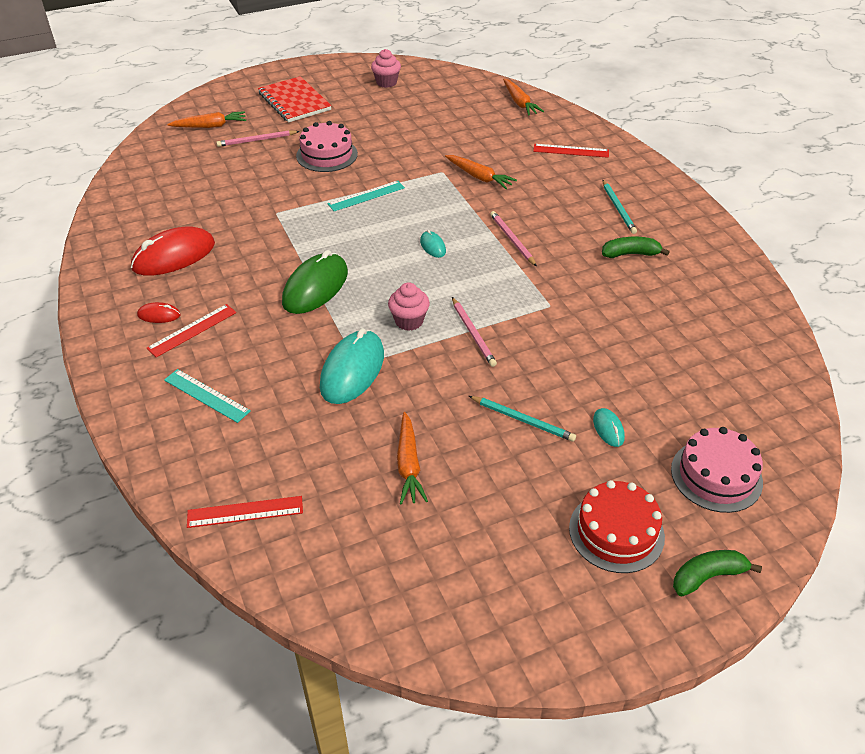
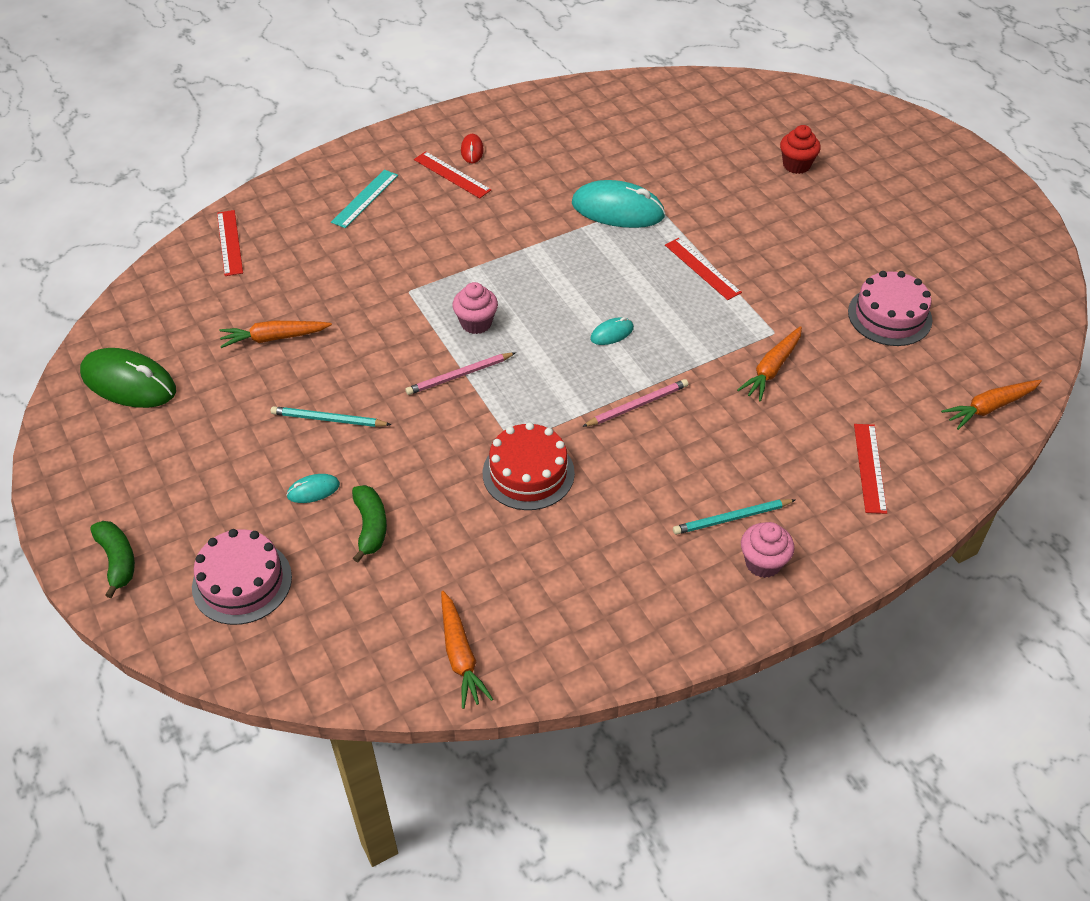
camera: 85 degrees right, 5 degrees up
red mouse [131,226,215,276] -> none
orange carrot [167,111,246,128] -> orange carrot moved to [441,591,493,709]
pink pencil [216,130,300,147] -> red cupcake [780,125,821,174]
red notebook [258,76,332,123] -> none
green mouse [282,250,348,314] -> green mouse moved to [80,348,176,408]
pink cake [296,121,358,172] -> pink cake moved to [848,271,932,346]
turquoise mouse [320,328,384,404] -> turquoise mouse moved to [572,180,665,228]
turquoise ruler [327,181,405,211] -> red ruler [665,238,742,300]
pink cupcake [371,49,401,88] -> pink cupcake moved to [741,522,794,578]
turquoise pencil [469,396,576,442] -> turquoise pencil turned 75 degrees clockwise [271,406,391,427]
red cake [569,480,665,573] -> red cake moved to [483,422,575,510]
green banana [602,236,670,258] -> green banana moved to [352,485,387,562]

